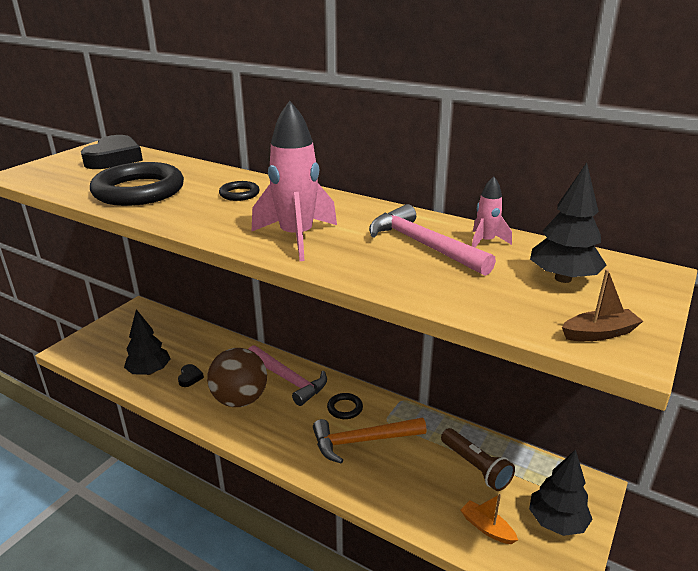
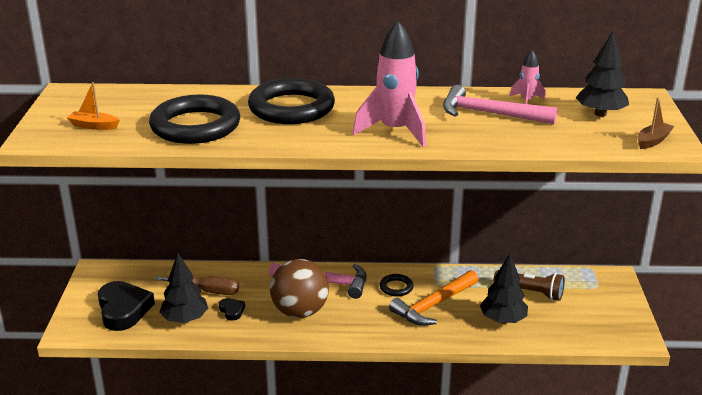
camera: 30 degrees left, 0 degrees up
black heart [81,135,143,169] -> black heart moved to [98,281,155,331]
black ring [219,181,260,201] -> black ring [248,78,335,124], size x2.26
orange boat [461,494,518,544] -> orange boat moved to [67,82,120,130]
black tree [529,450,592,536] -> black tree moved to [480,254,528,324]
none -> brown screwdriver [154,276,239,295]

